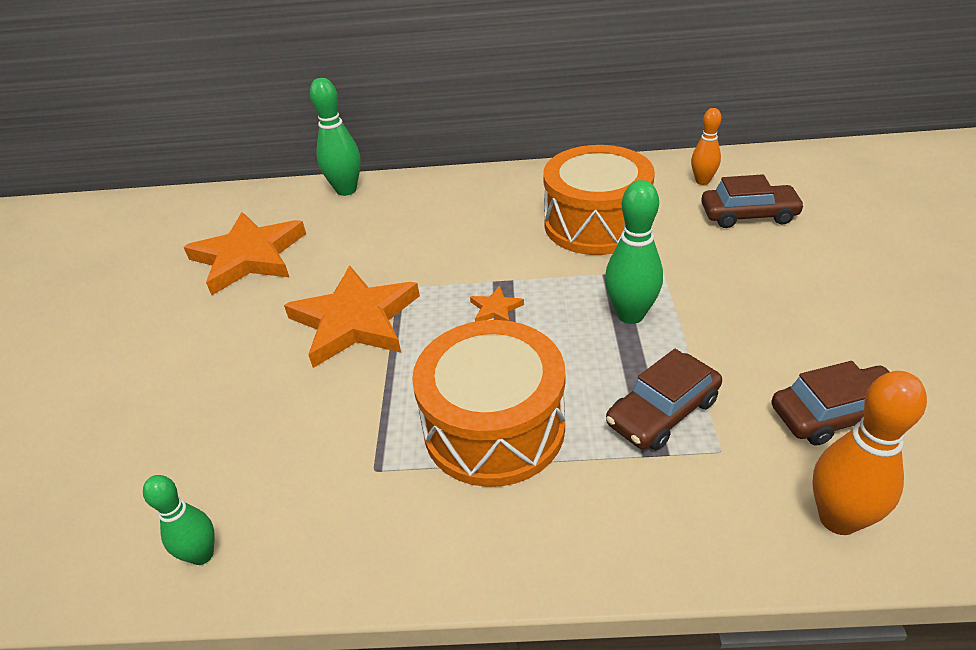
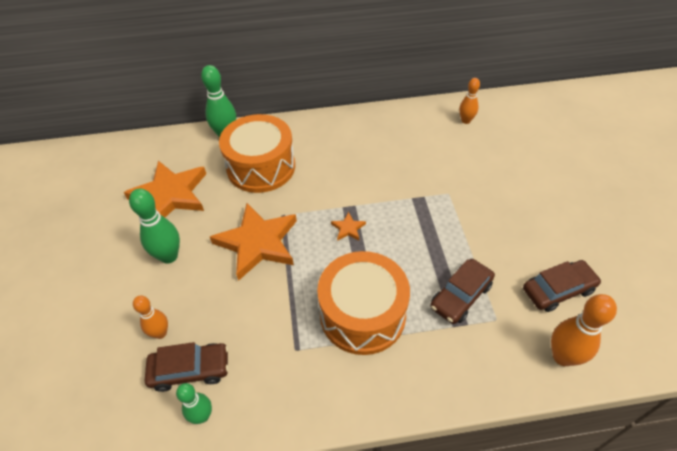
camera: 10 degrees left, 10 degrees up
orange drum [543,145,655,255] -> orange drum moved to [219,114,295,193]
green bowling pin [605,180,663,324] -> green bowling pin moved to [129,188,180,264]
brown car [701,174,805,228] -> brown car moved to [145,342,229,392]
none -> orange bowling pin [133,296,168,339]

